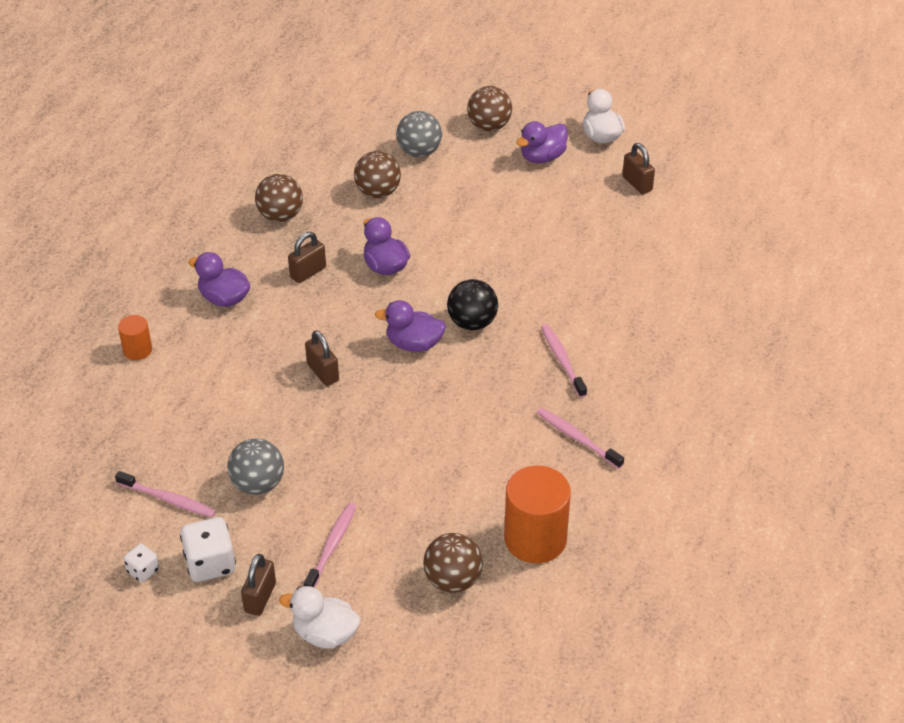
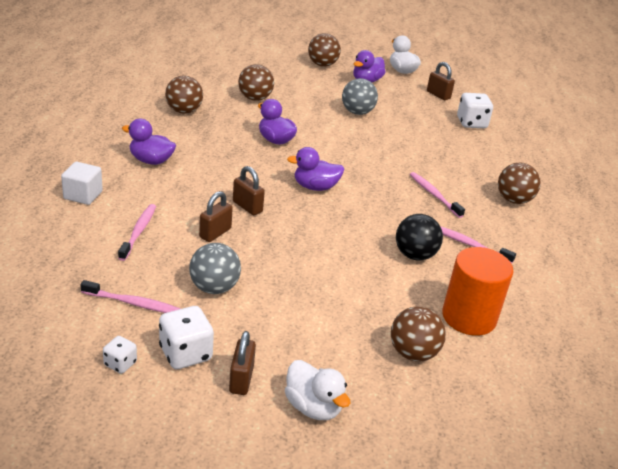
camera: 15 degrees left, 10 degrees down
orange cylinder [118,315,152,360] -> white cube [61,162,103,205]
white duck [279,586,360,649] -> white duck turned 135 degrees counterclockwise [285,360,350,420]
brown padlock [288,232,326,283] -> brown padlock moved to [199,191,233,242]
pink toothbrush [304,503,356,588] -> pink toothbrush moved to [118,204,156,261]
grey ball [396,111,442,157] -> grey ball moved to [342,78,378,115]
black ball [447,279,498,330] -> black ball moved to [396,214,443,261]
none -> white dice [457,93,493,128]
none -> brown ball [498,163,541,204]

